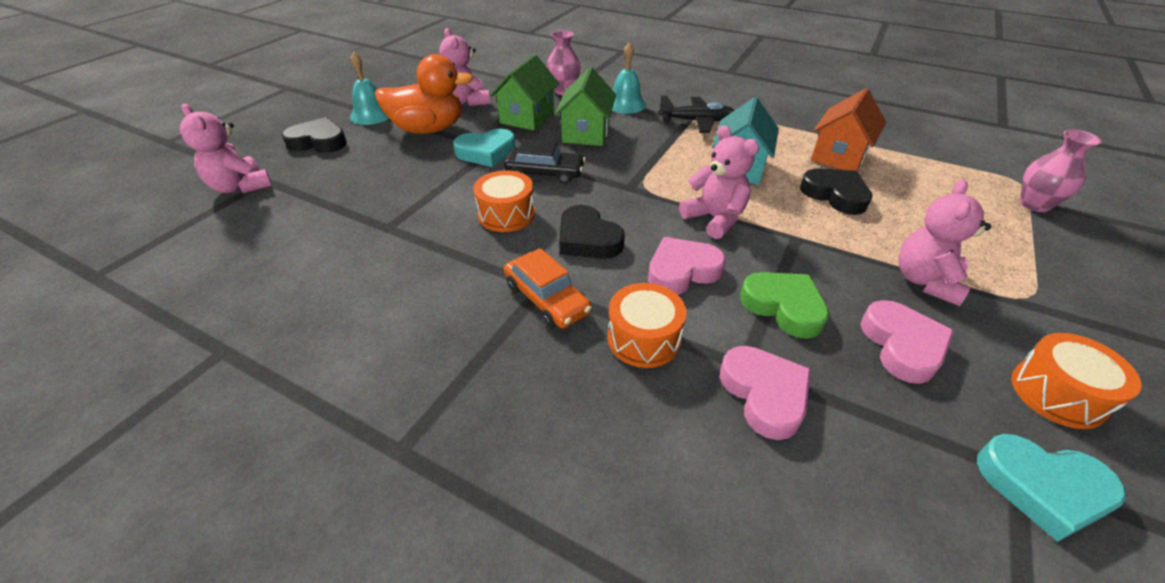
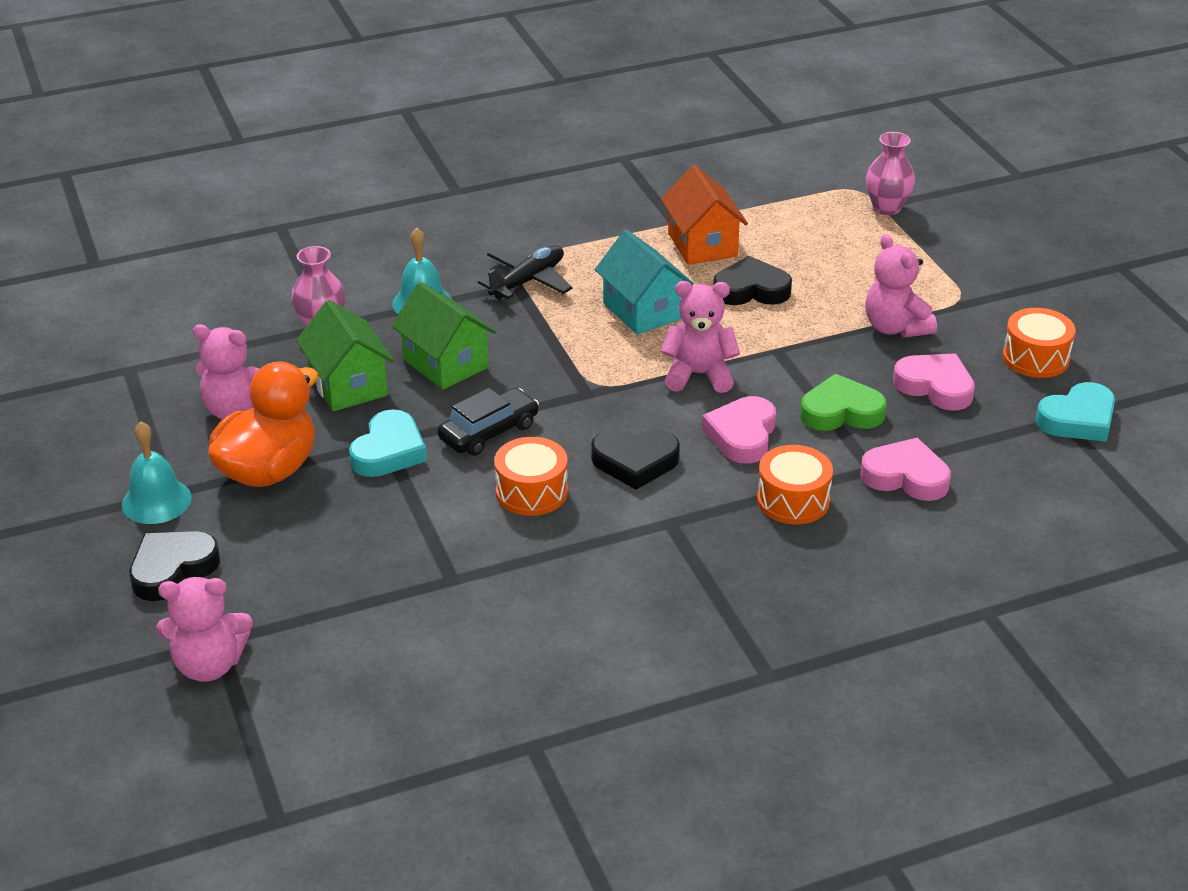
camera: 50 degrees left, 5 degrees down
orange car [504,248,592,328] -> none

